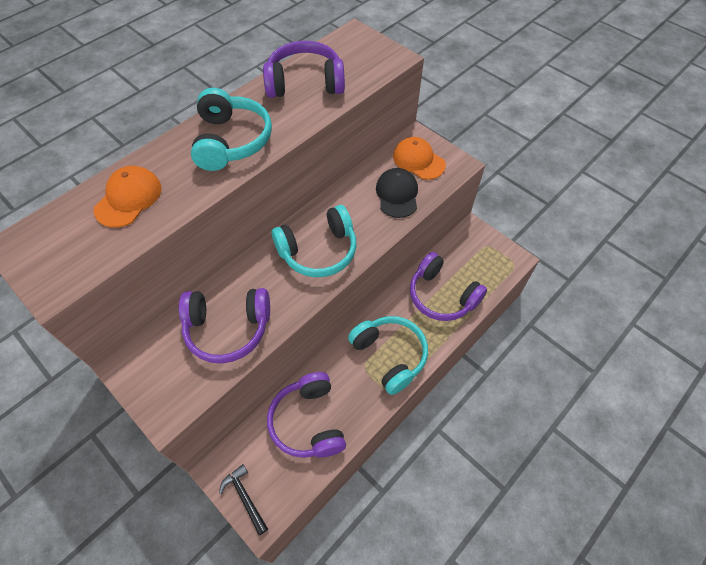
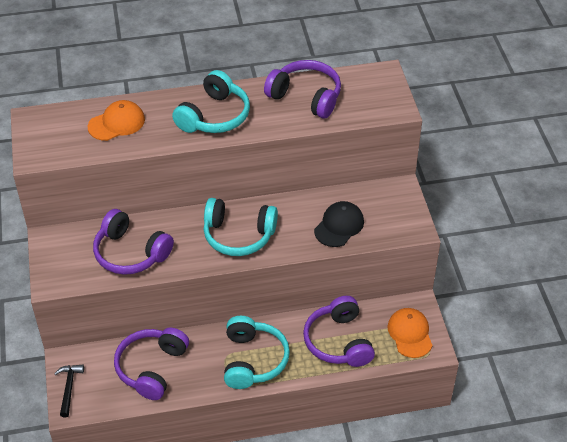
camera: 35 degrees right, 10 degrees down
orange cap [393,137,446,180] -> orange cap moved to [387,308,433,358]

